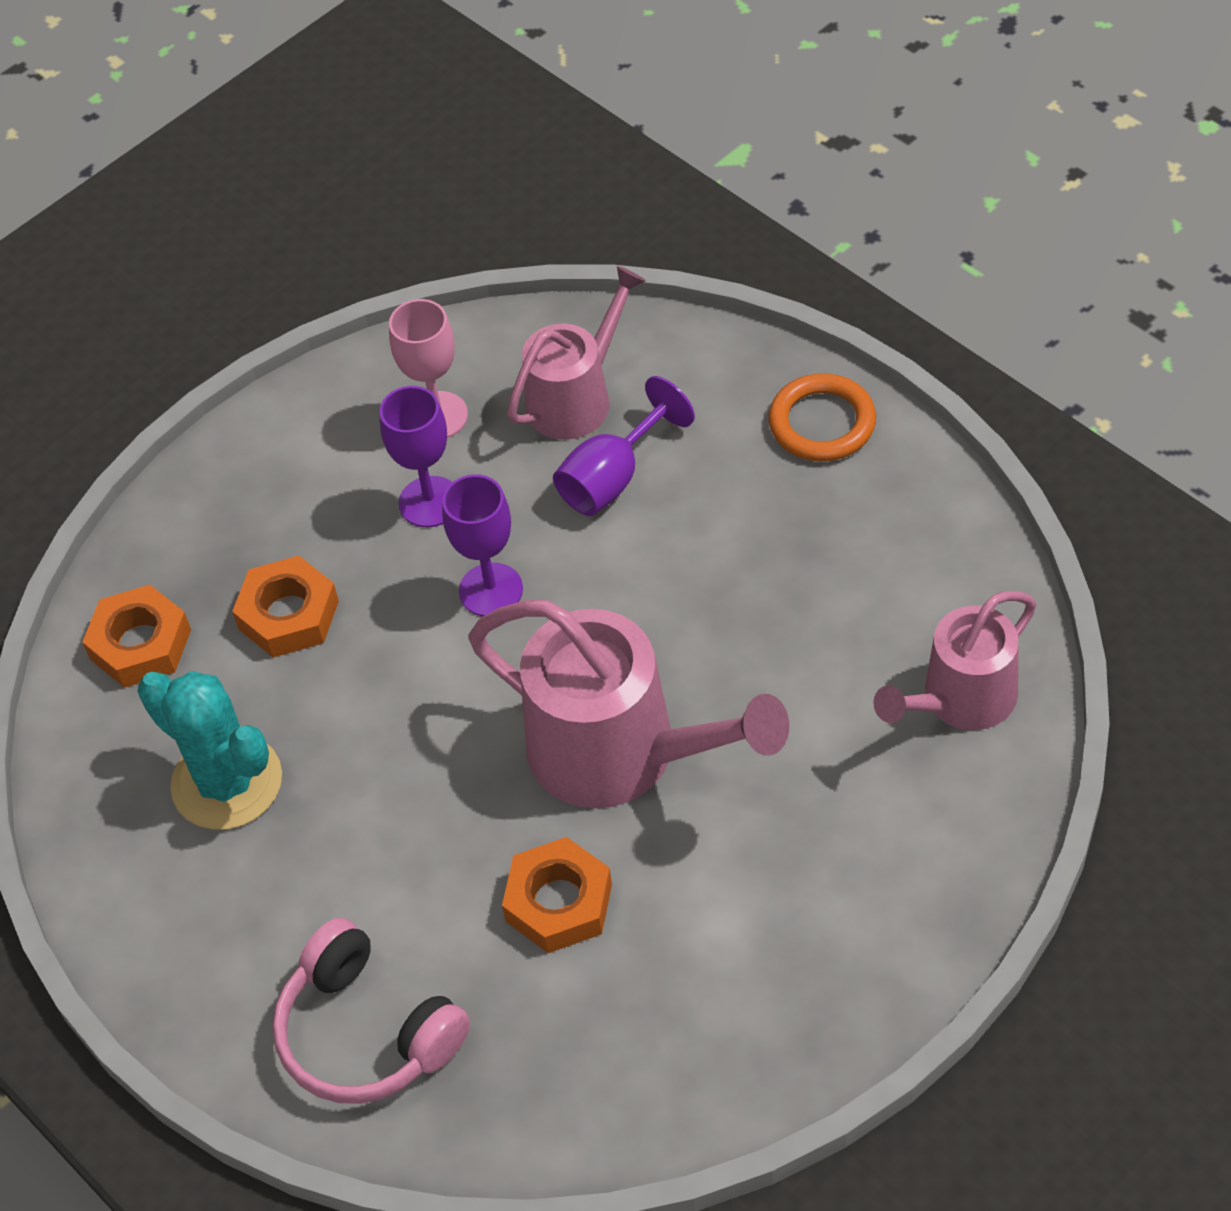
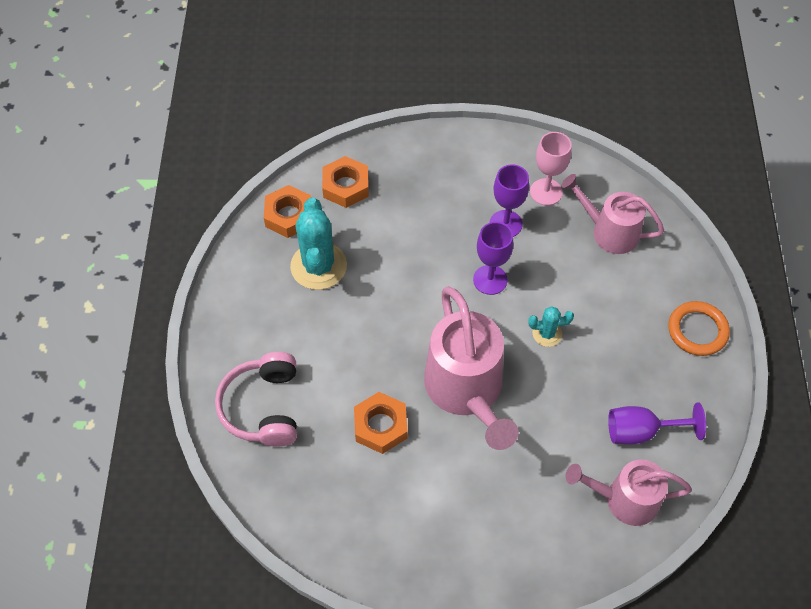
camera: 40 degrees right, 5 degrees up
orange nut [232,555,339,658] -> orange nut moved to [264,185,311,238]
pink watering can [507,266,646,440] -> pink watering can turned 150 degrees counterclockwise [561,174,664,254]
purple goblet [553,376,695,516] -> purple goblet moved to [608,403,706,445]
none -> turquoise cactus [528,306,574,347]

